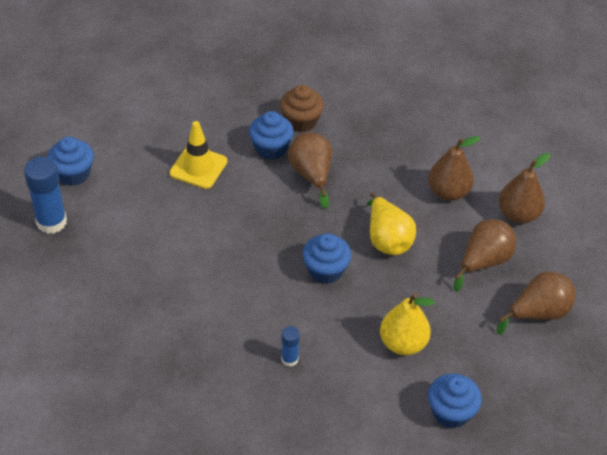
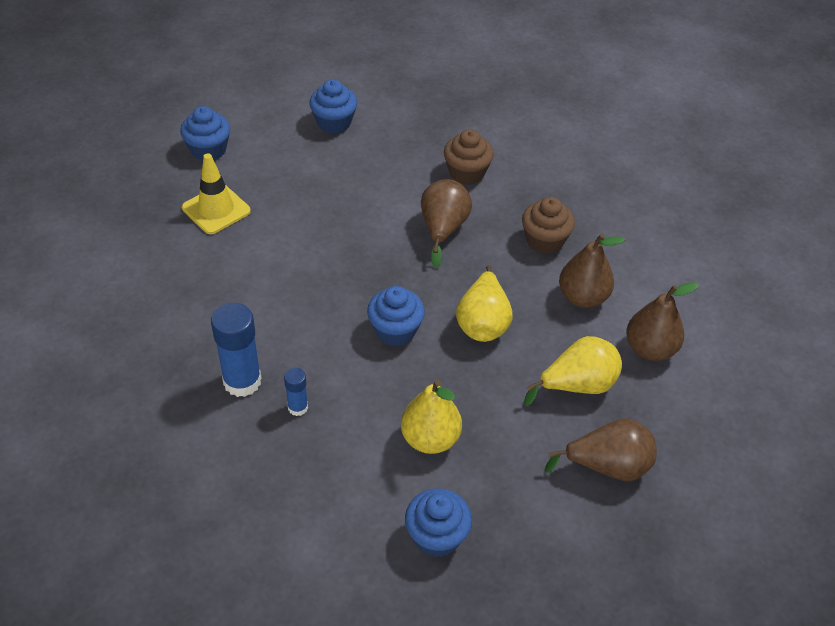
camera: 25 degrees right, 0 degrees up
blue glue stick [24,157,67,234] -> blue glue stick moved to [211,303,262,397]
yellow traffic cone [169,121,227,189] -> yellow traffic cone moved to [182,153,251,234]
blue cupcake [249,111,294,160] -> blue cupcake moved to [309,79,357,134]
brown pear [454,219,516,292] -> yellow pear [524,336,622,406]
none -> brown cupcake [522,197,575,254]

